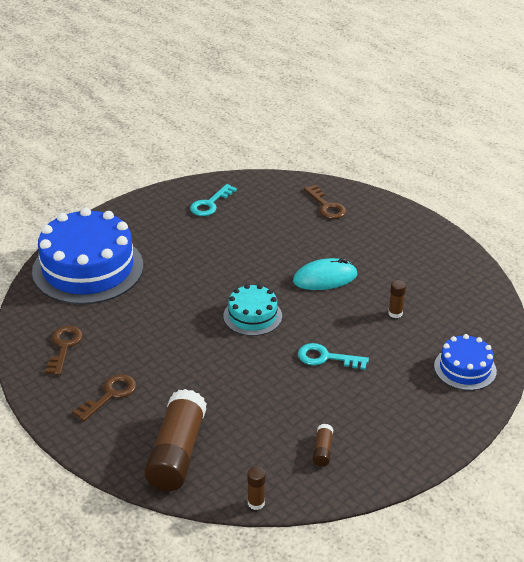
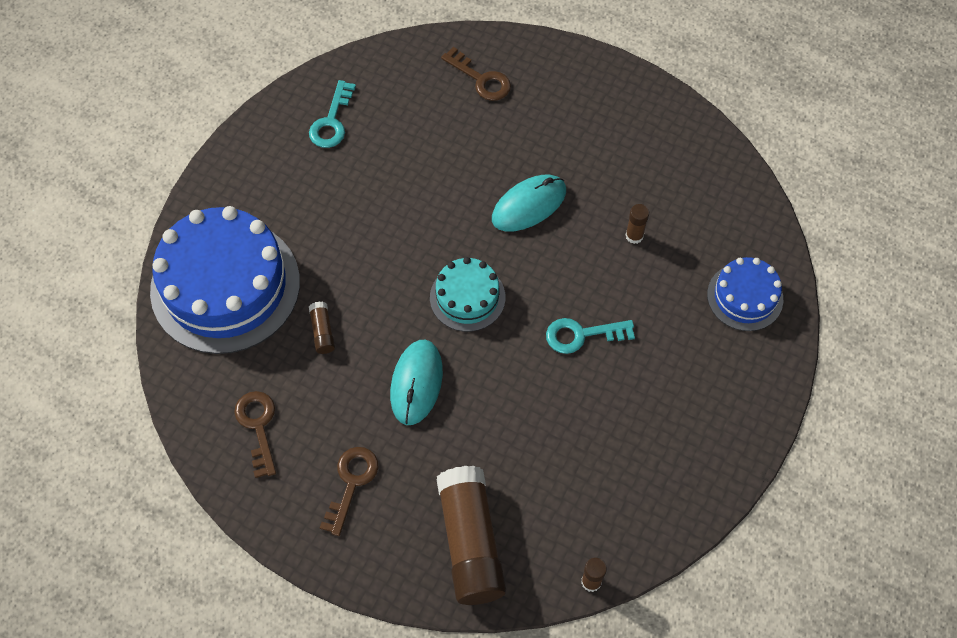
camera: 20 degrees left, 25 degrees up
brown glue stick [313,424,334,467] -> brown glue stick moved to [309,301,335,354]
none -> turquoise mouse [390,340,443,425]

